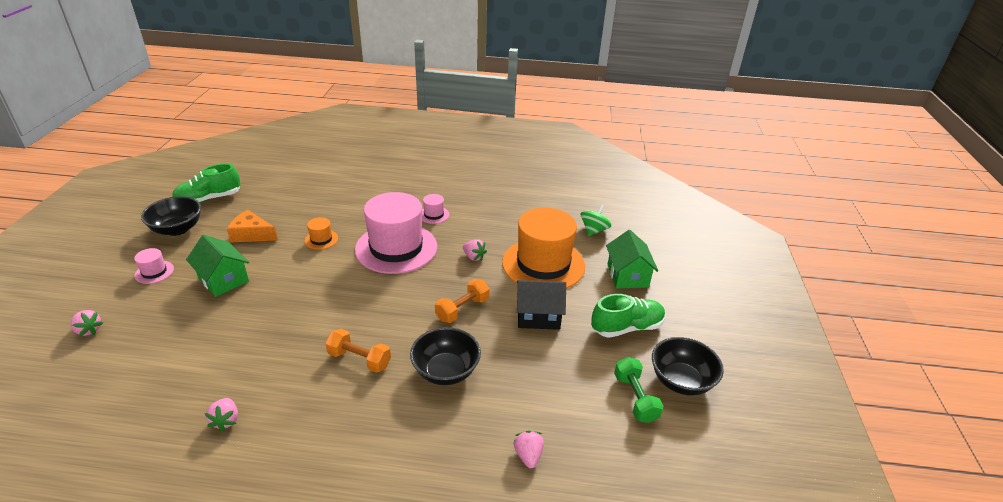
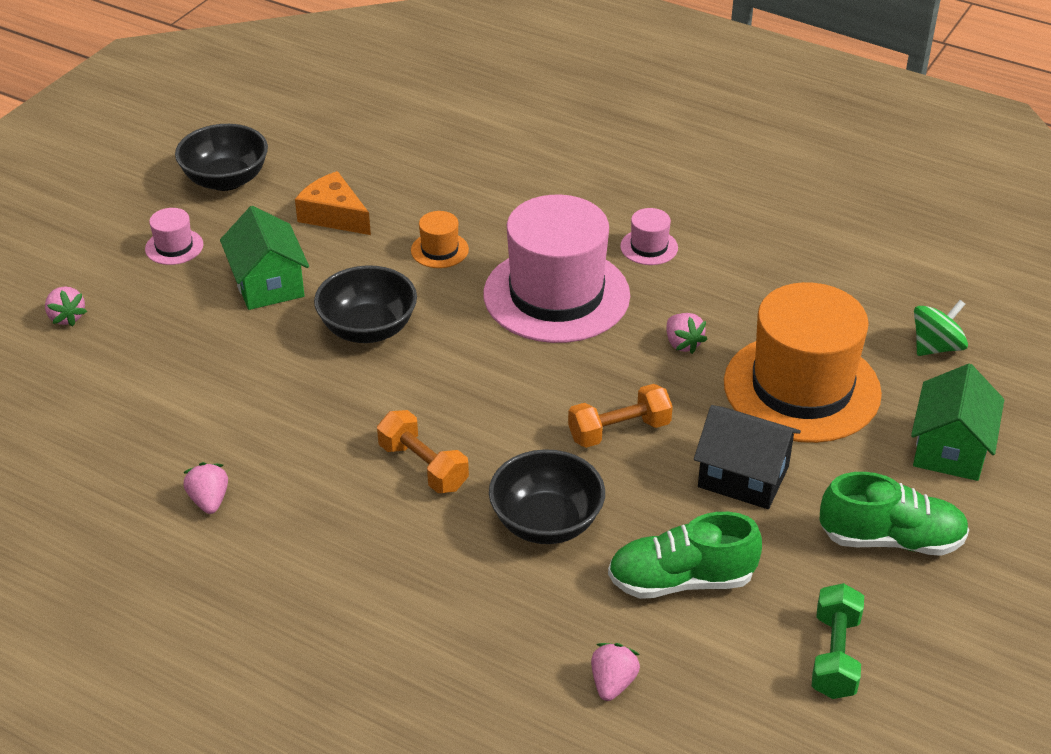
camera: 25 degrees right, 5 degrees up
green shoe [172,164,240,203] -> green shoe moved to [608,512,762,599]
pink strawberry [204,398,238,431] -> pink strawberry turned 150 degrees clockwise [183,462,228,514]
black bowl [652,337,724,396] -> black bowl moved to [314,265,417,343]

